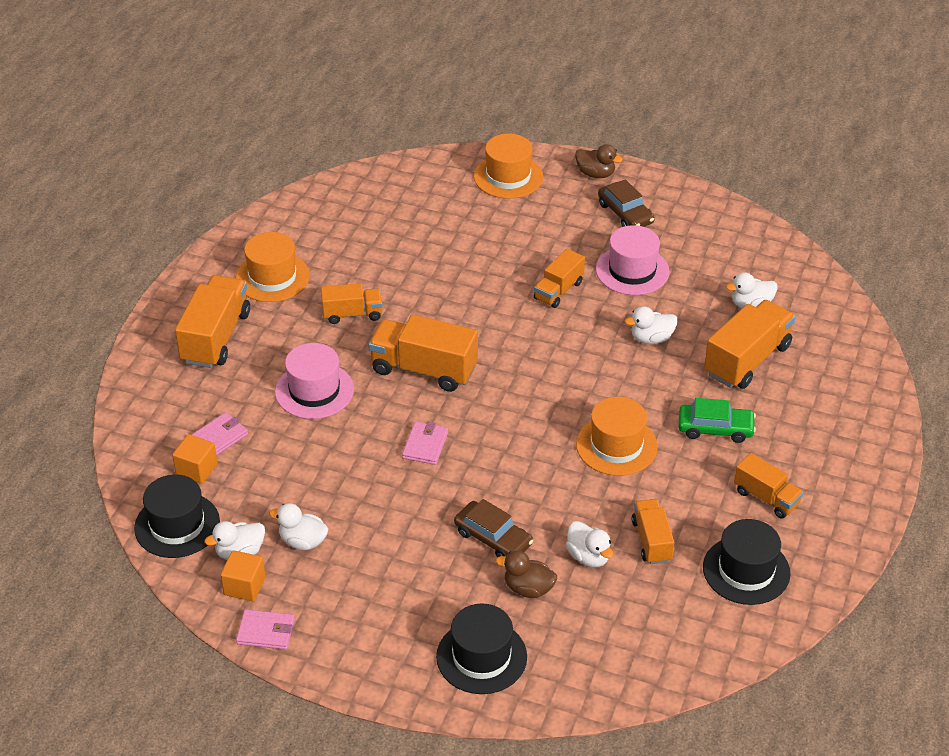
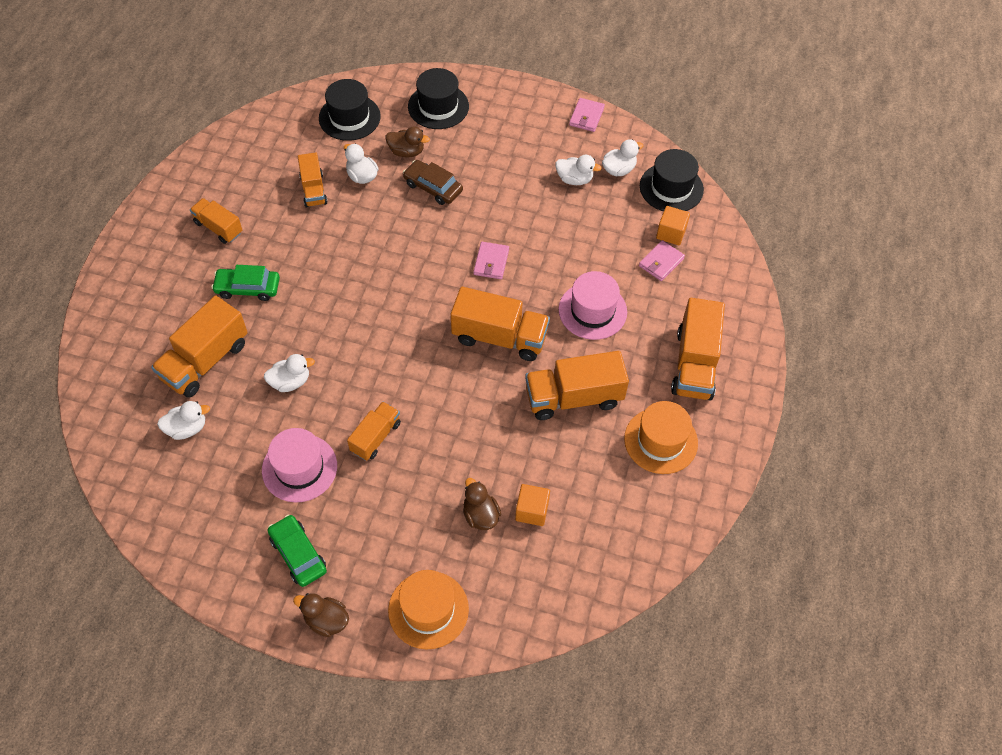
camera: 175 degrees right, 15 degrees up
orange cube [221,550,265,601] -> orange cube moved to [515,484,550,526]
pink wallet [236,609,295,650] -> pink wallet turned 75 degrees counterclockwise [569,98,605,132]
orange truck [321,283,383,324] -> orange truck [525,351,629,420], size x1.67
orange hat [576,397,658,476] -> none
brown car [598,179,655,227] -> green car [268,515,327,587]
black hat [703,519,790,605] -> black hat moved to [319,79,381,141]
none -> brown duck [463,478,501,530]

